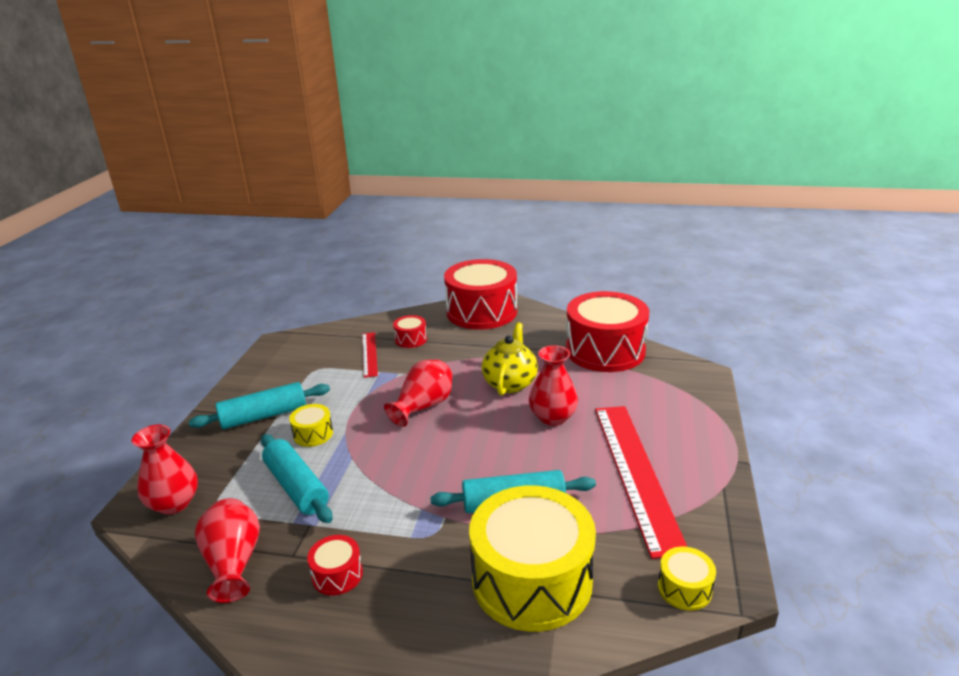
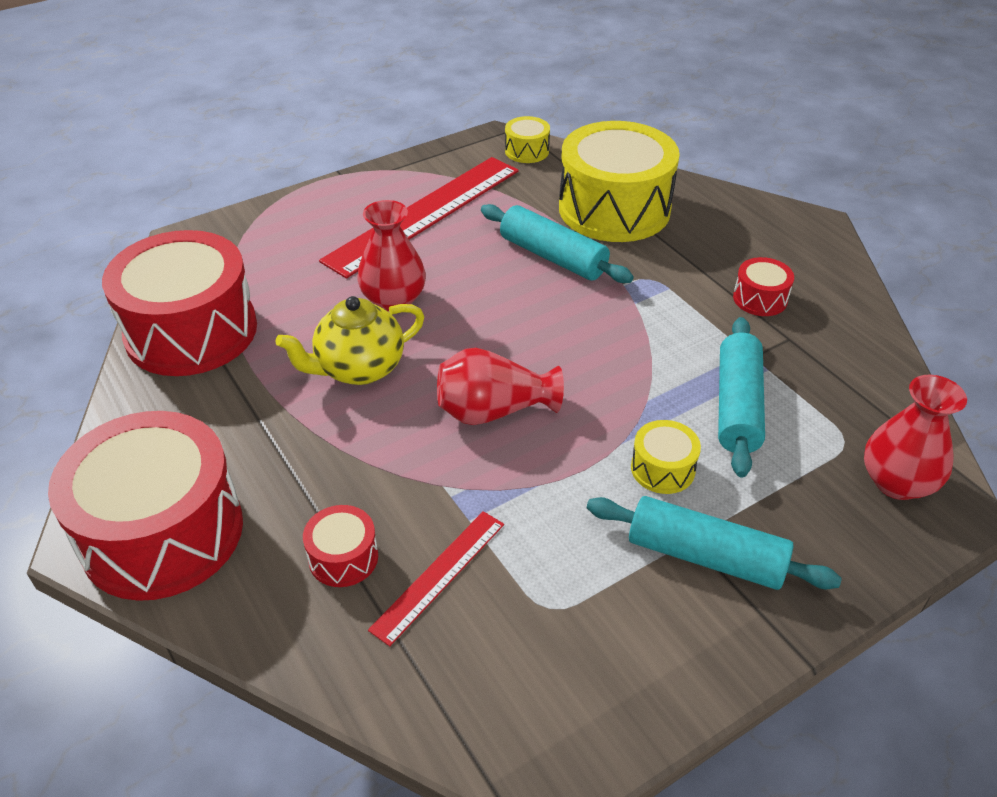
camera: 135 degrees left, 15 degrees up
red vase [195,498,260,603] -> none

